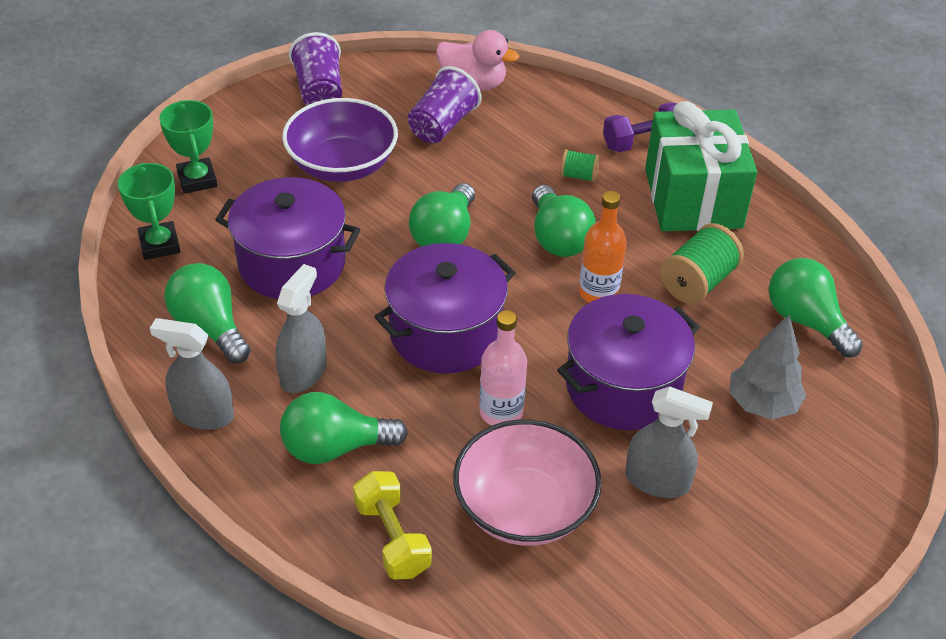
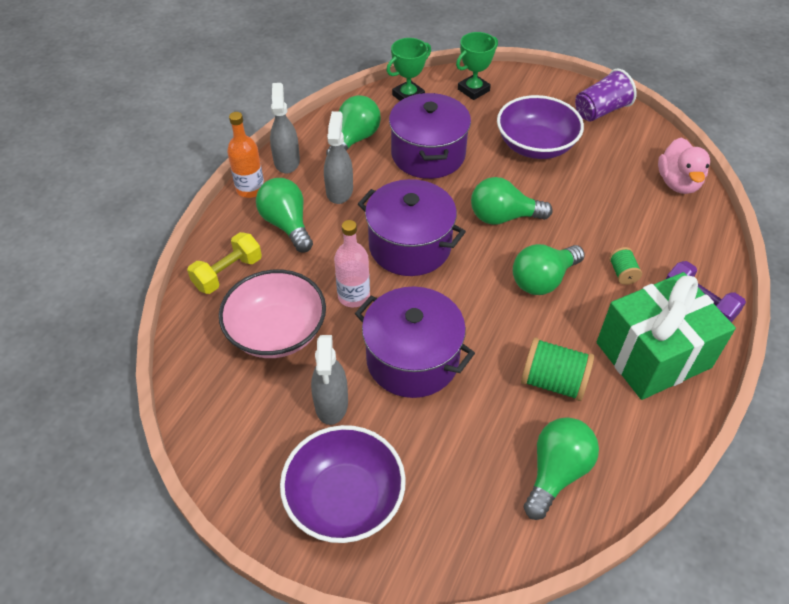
camera: 70 degrees right, 5 degrees up
grey spray bottle [276,264,327,393] -> grey spray bottle turned 90 degrees counterclockwise [324,111,353,204]
purple cup [408,66,481,143] -> none
orange bottle [579,191,627,303] -> orange bottle moved to [227,112,264,198]
grey tree [729,315,806,419] -> none
none -> purple bowl [280,425,406,543]

